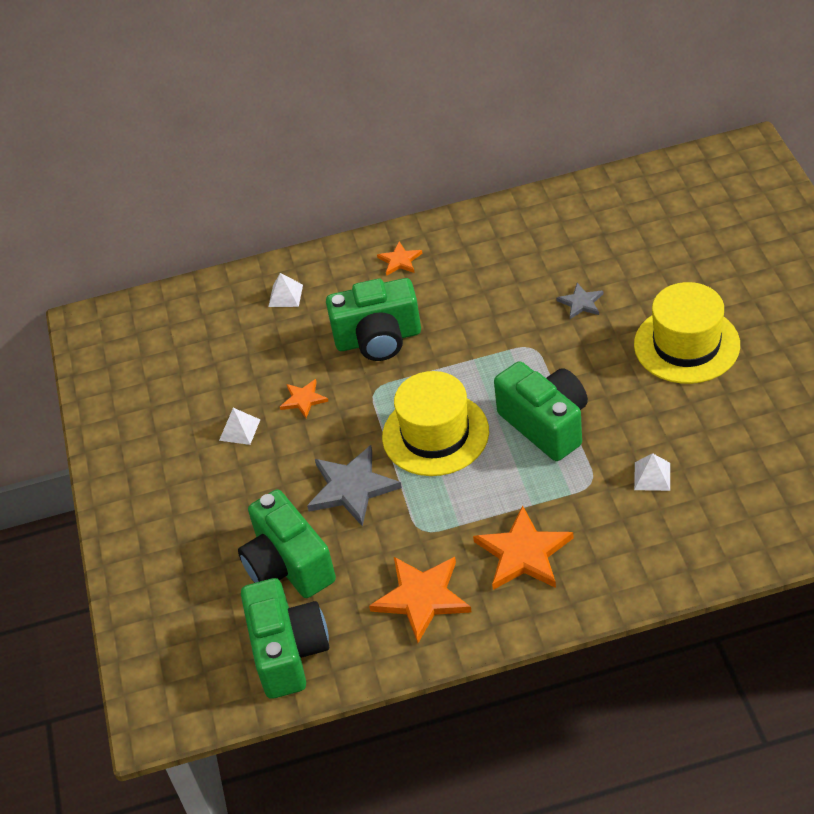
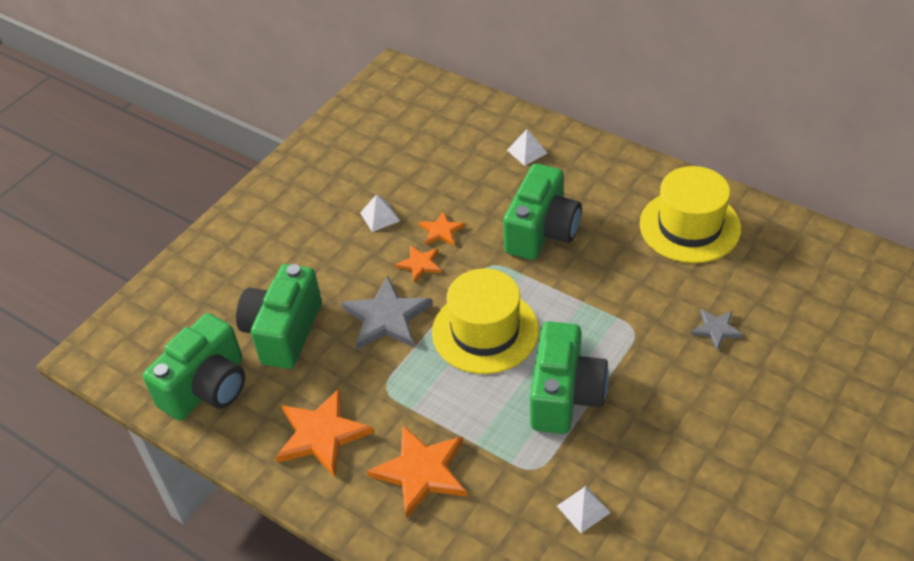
camera: 45 degrees right, 0 degrees up
green camera [326,278,421,361] -> green camera turned 105 degrees counterclockwise [503,164,582,260]
orange star [377,242,422,276] -> orange star moved to [395,245,442,283]
yellow hat [634,282,740,384] -> yellow hat moved to [639,166,741,263]

